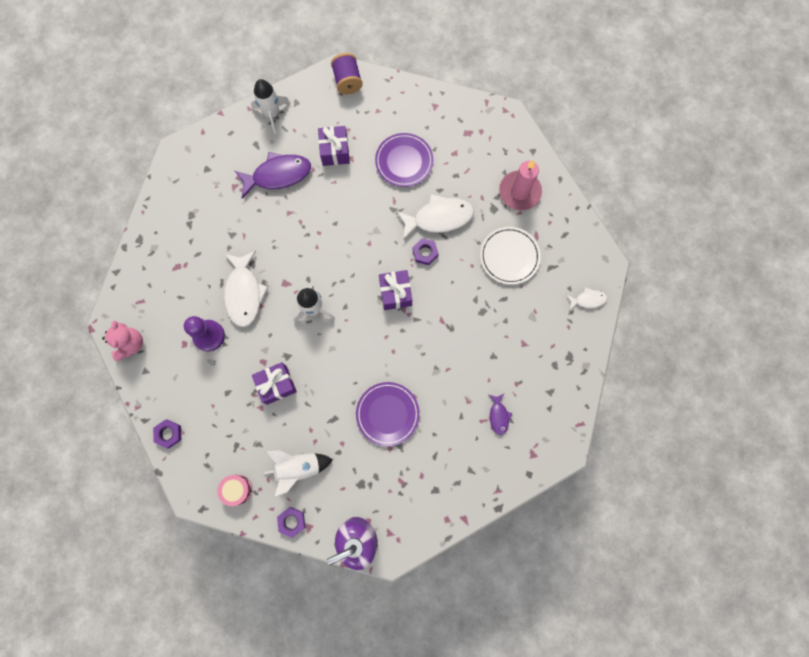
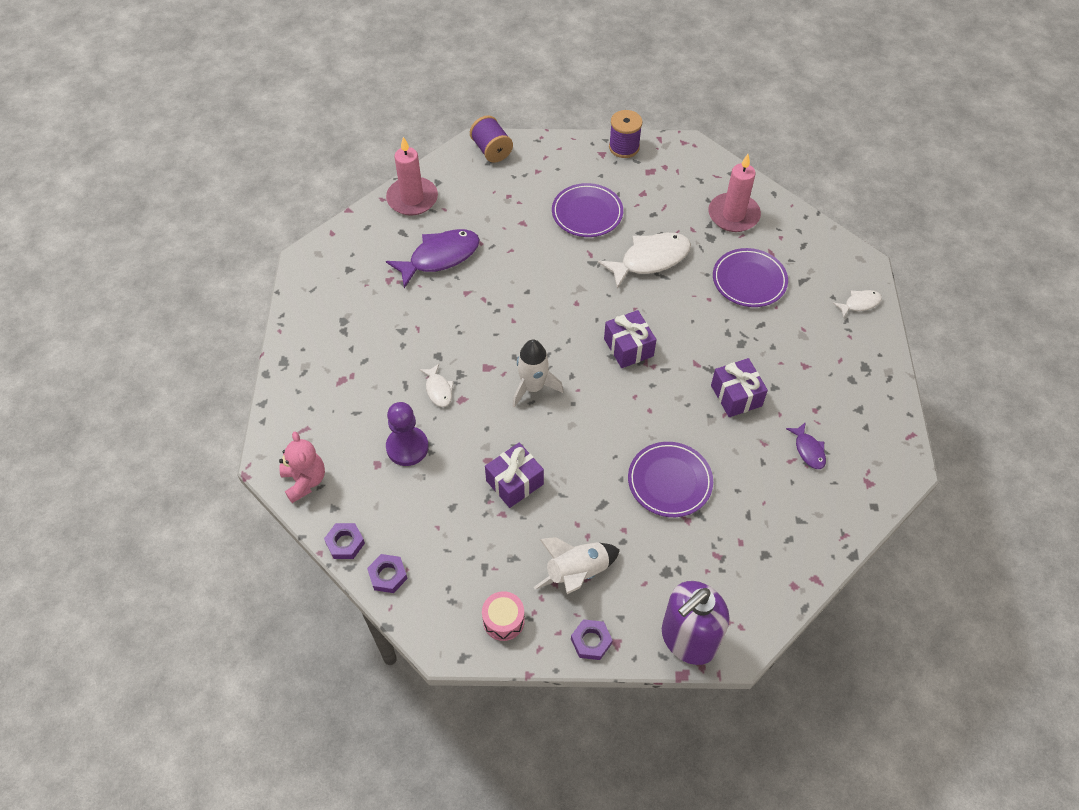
camera: 15 degrees left, 20 degrees down
white fish [224,251,268,327] -> white fish [419,364,454,407], size x0.51
white rocket [251,79,289,134] -> pink candle [386,137,438,216]
purple gift [318,126,350,166] -> purple gift moved to [711,358,768,417]
purple nut [412,238,439,265] -> purple nut moved to [324,523,365,559]
white plate [480,227,541,285] -> purple plate [713,248,788,307]
none -> purple spool [609,110,643,158]

